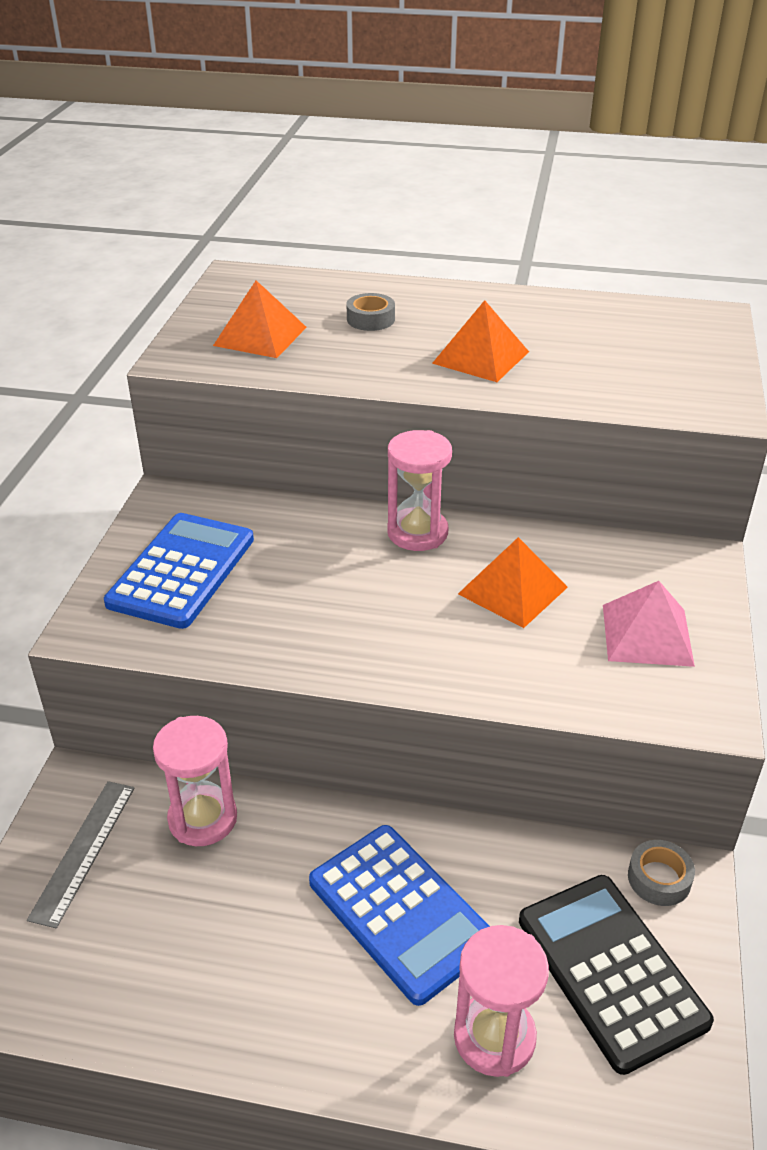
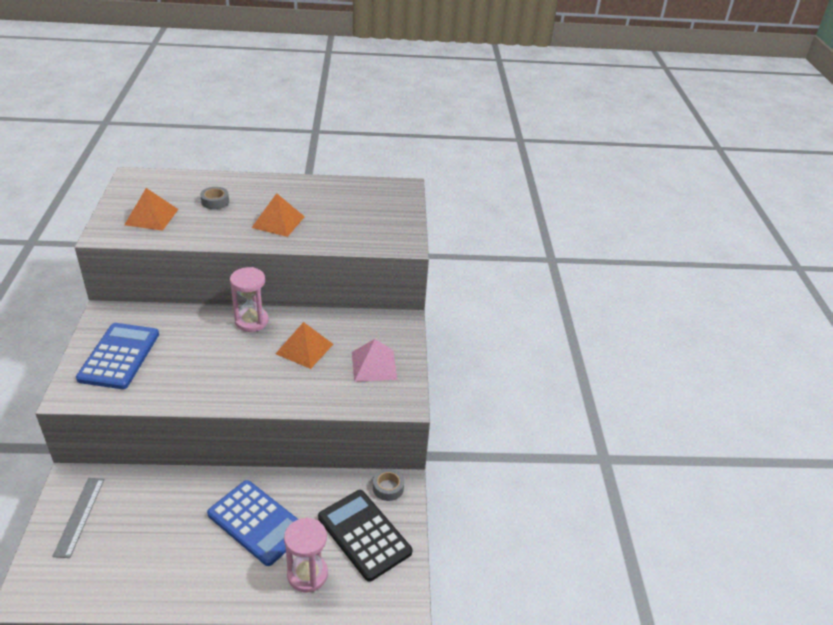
camera: 15 degrees left, 0 degrees up
pink hourglass [153,716,237,846] -> none

